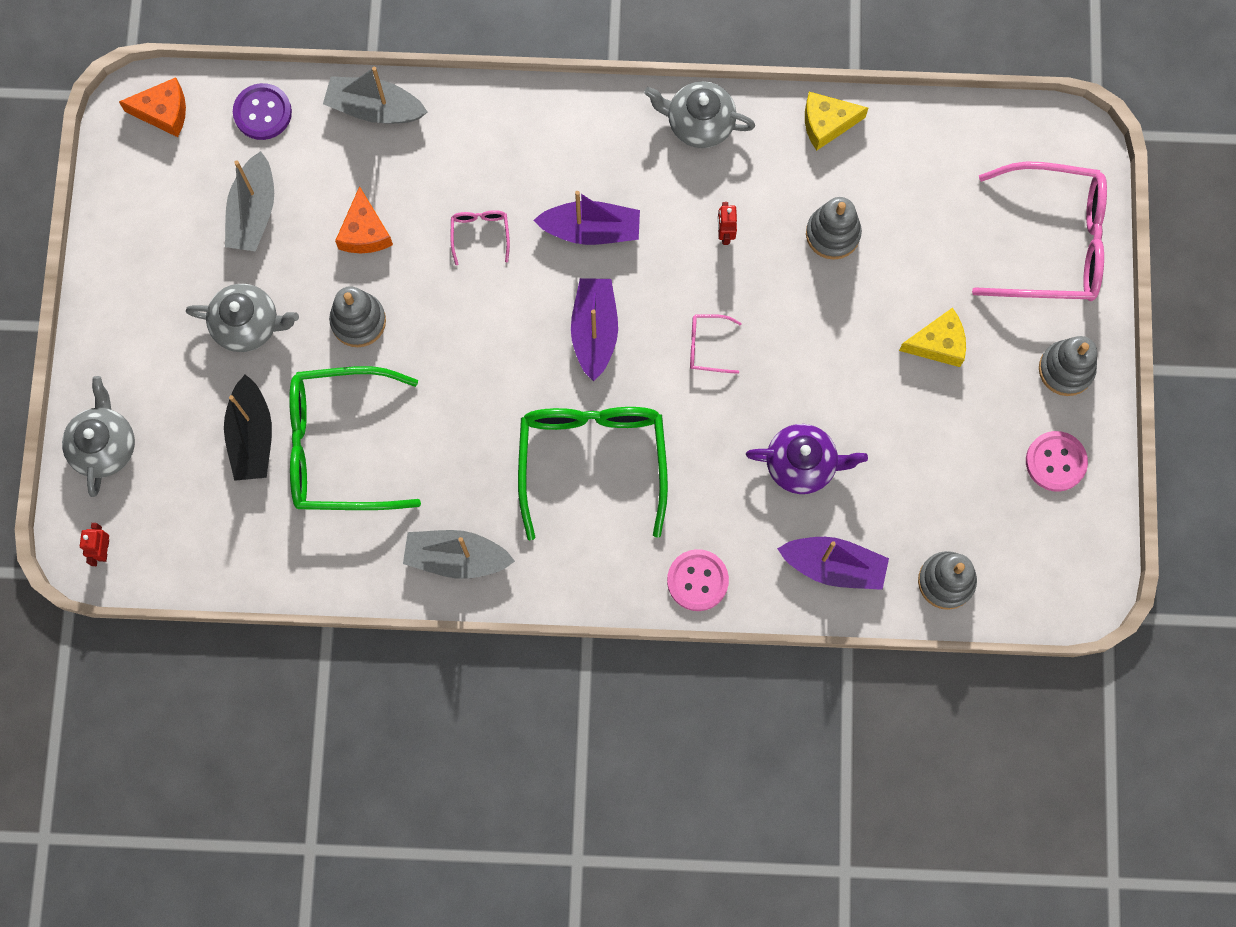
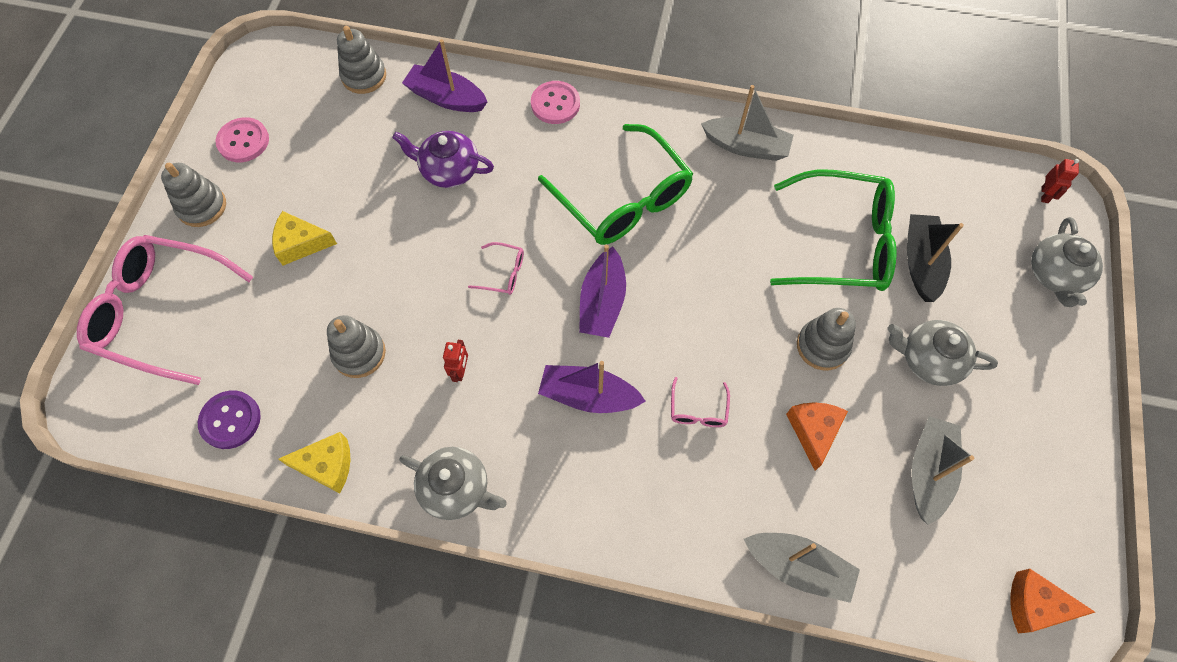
camera: 170 degrees left, 10 degrees down
purple button [233,83,292,140] -> purple button moved to [198,390,261,449]
green glasses [518,407,668,540] -> green glasses turned 45 degrees counterclockwise [538,124,693,245]

